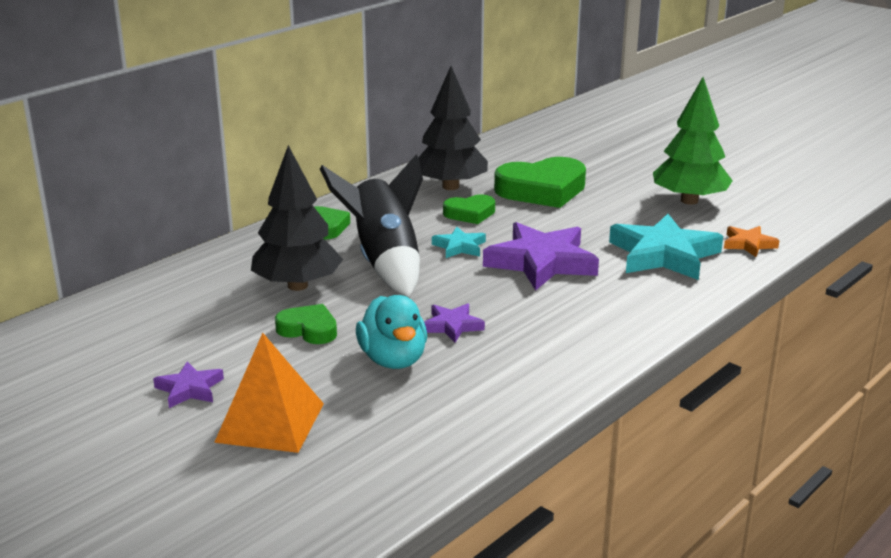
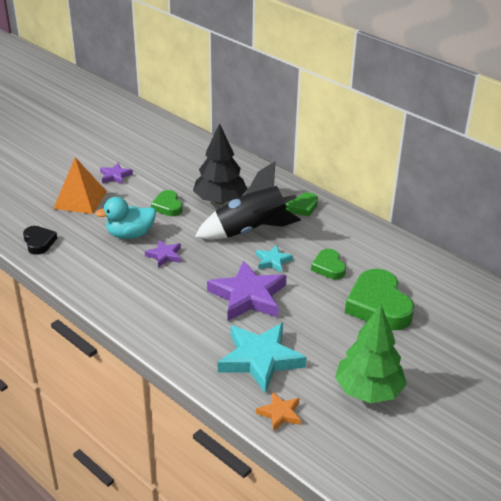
camera: 90 degrees right, 10 degrees up
green heart [275,304,337,344] -> green heart turned 135 degrees clockwise [151,190,182,216]
black tree [418,66,488,190] -> none
none -> black heart [23,226,57,255]

